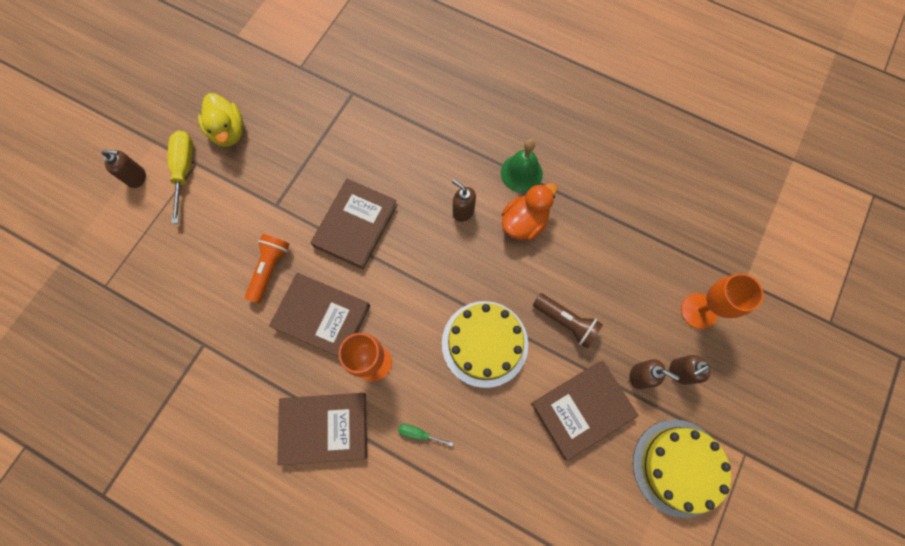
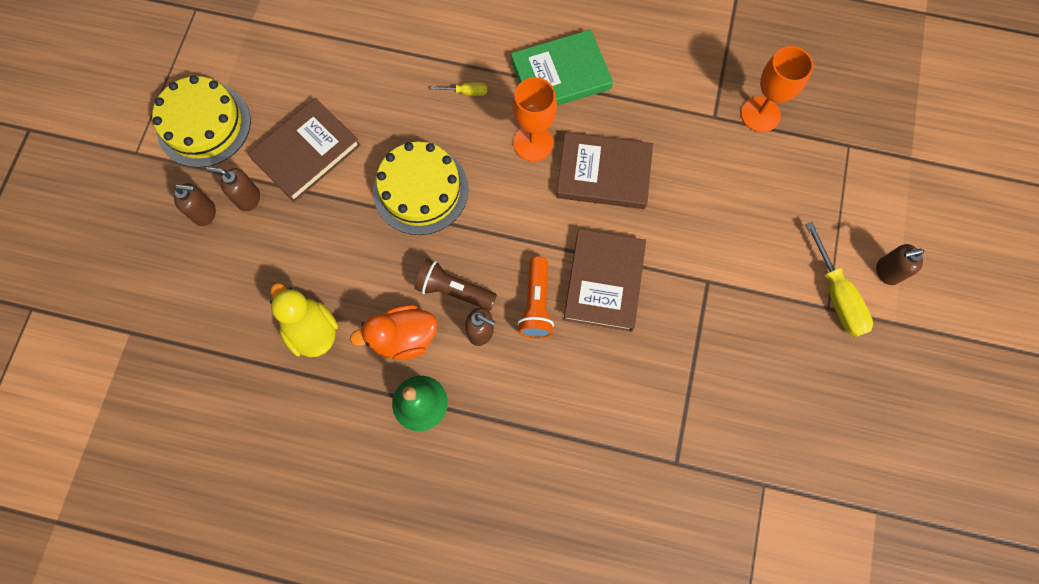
camera: 165 degrees right, 0 degrees up
yellow duck [198,93,243,147] -> yellow duck moved to [270,283,338,357]
orange flashlight [245,234,290,303] -> orange flashlight moved to [518,256,554,338]
brown book [277,393,367,465] -> green book [511,30,613,106]
green screwdriver [398,424,453,446] -> yellow screwdriver [431,82,487,96]
orange duck [501,183,558,240] -> orange duck turned 45 degrees clockwise [350,305,437,360]
brown flashlight [533,293,603,349] -> brown flashlight moved to [414,259,497,310]
brown soap dispenser [670,355,710,385] -> brown soap dispenser turned 45 degrees clockwise [174,183,216,226]
orange goblet [681,273,764,329] -> orange goblet moved to [741,46,813,132]

